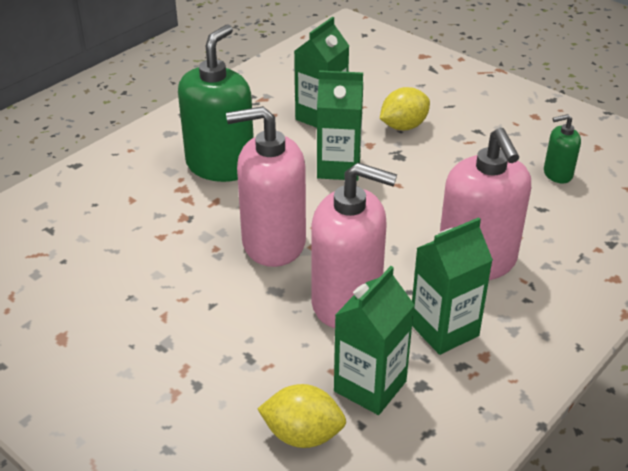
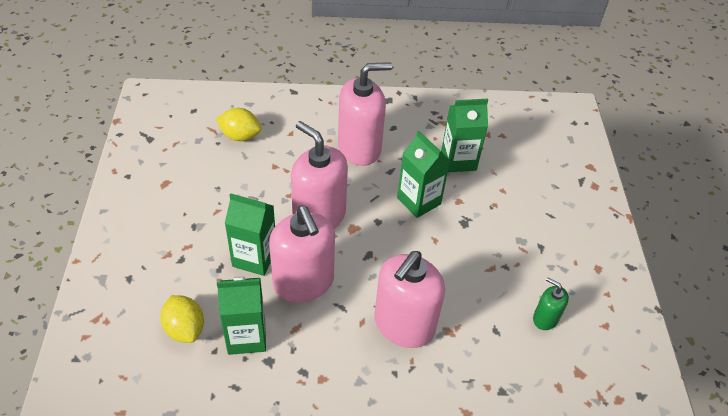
camera: 45 degrees right, 10 degrees up
green soap dispenser [178,24,254,182] -> pink soap dispenser [338,62,392,166]
yellow lemon [380,87,430,130] -> yellow lemon moved to [216,108,261,141]
green carton [412,217,493,355] -> green carton moved to [225,193,275,276]

